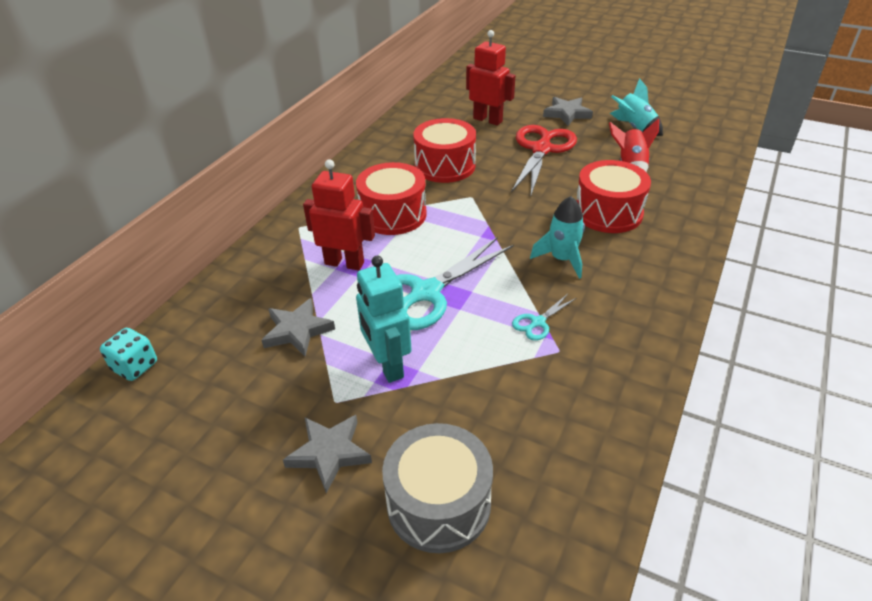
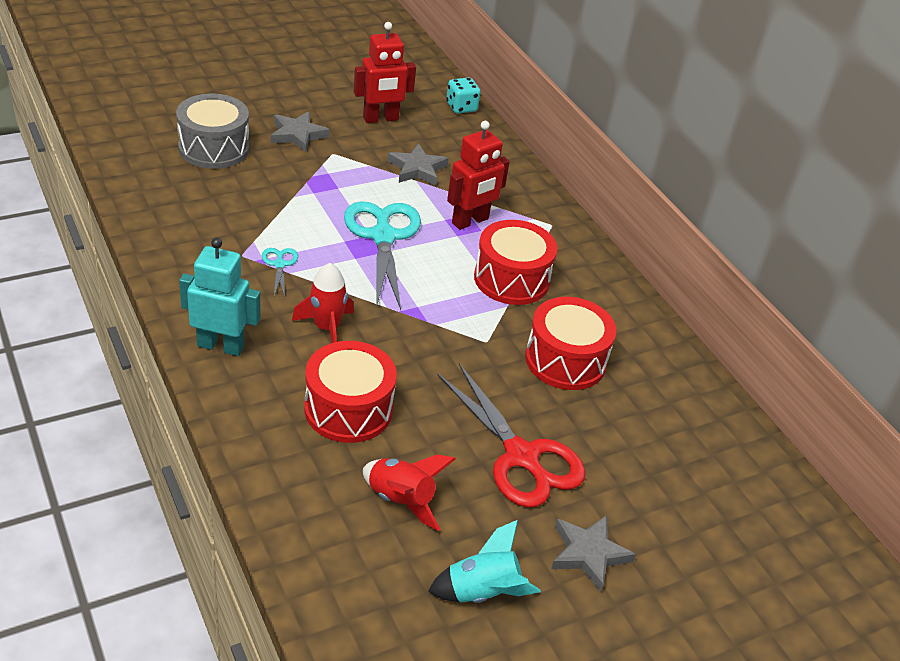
camera: 120 degrees right, 0 degrees up
turquoise robot [356,256,412,383] -> turquoise robot moved to [179,238,260,356]
red robot [466,30,515,126] -> red robot moved to [354,22,416,123]
turquoise rocket [530,196,585,279] -> red rocket [292,263,354,343]

